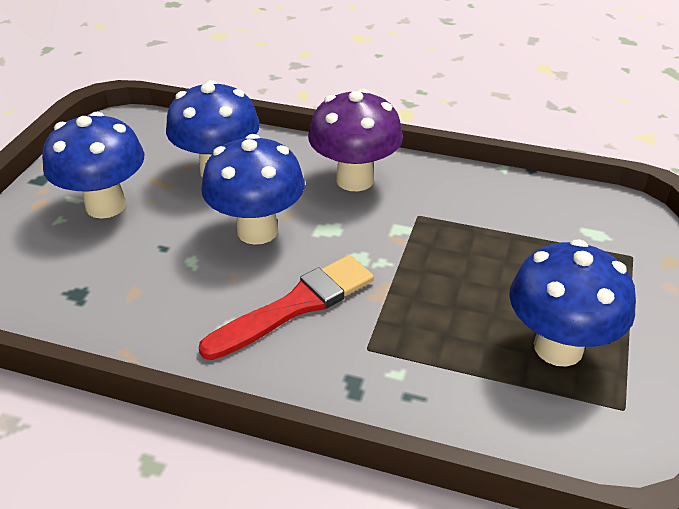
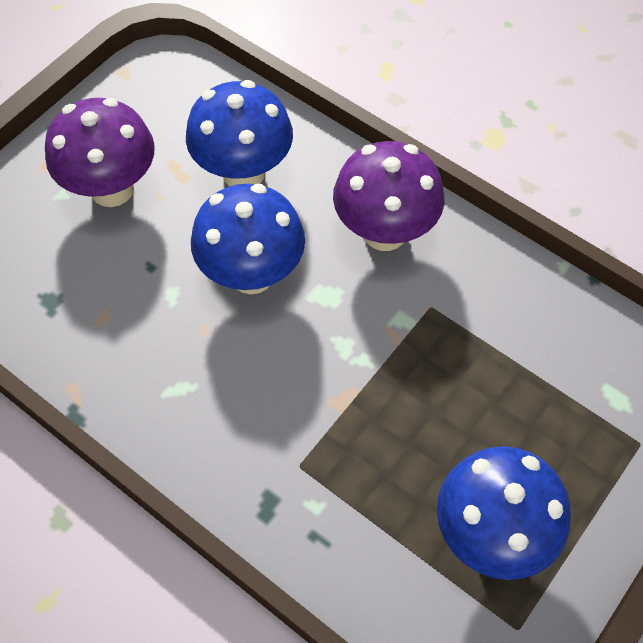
camera: 20 degrees right, 20 degrees up
blue mushroom [42,112,144,219] -> purple mushroom [45,98,155,207]
red brush [199,255,374,360] -> none

